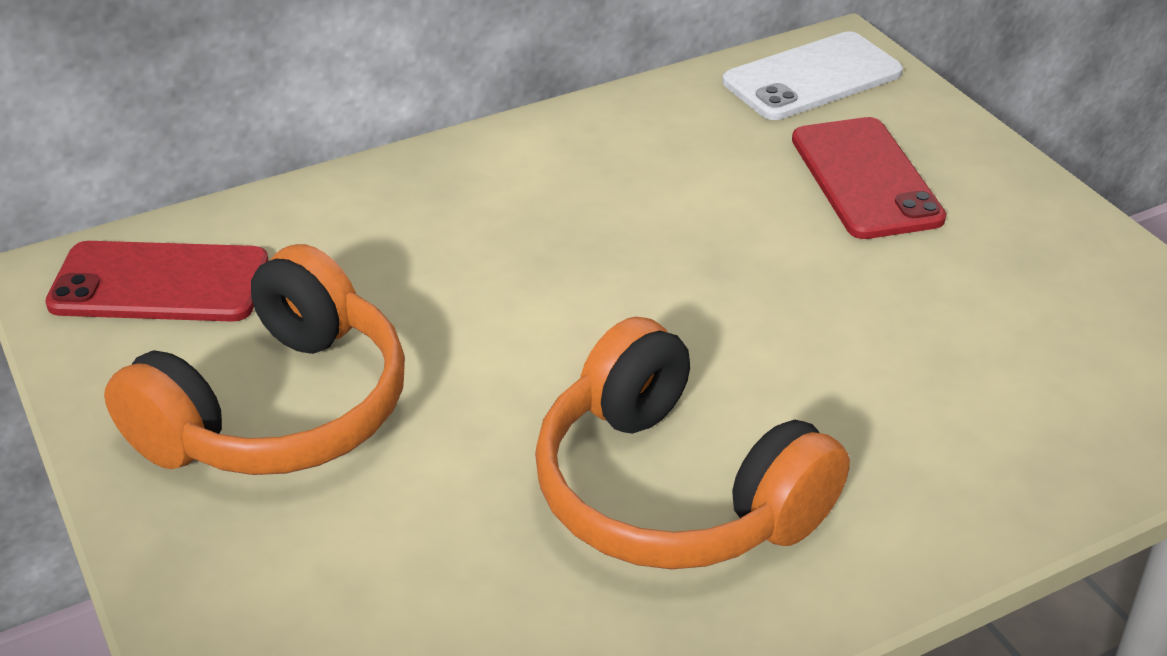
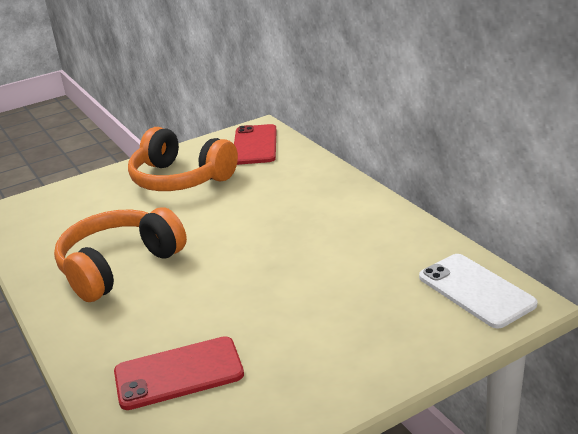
camera: 90 degrees right, 10 degrees down
red phone [792,117,946,239] -> red phone moved to [114,336,244,410]

